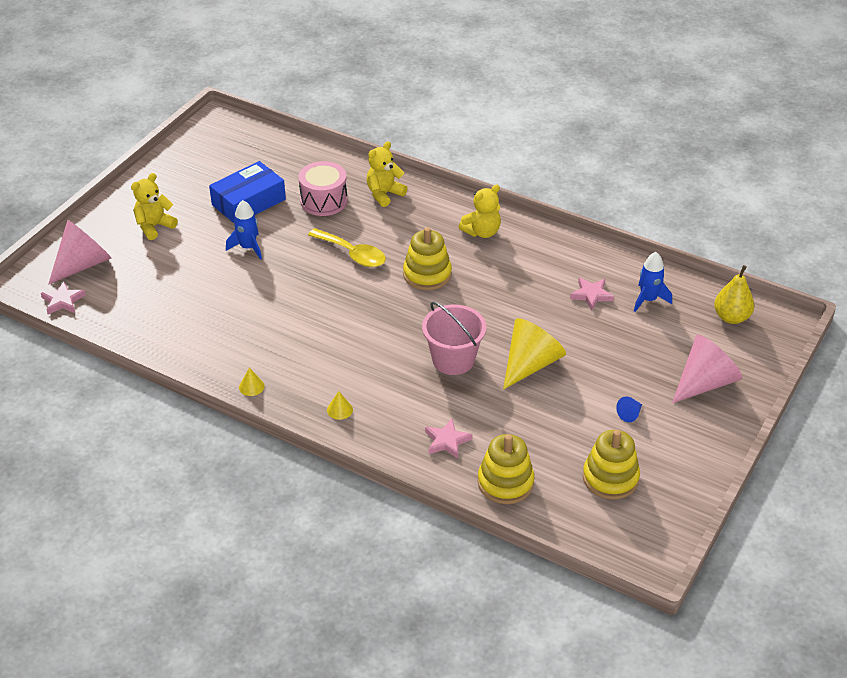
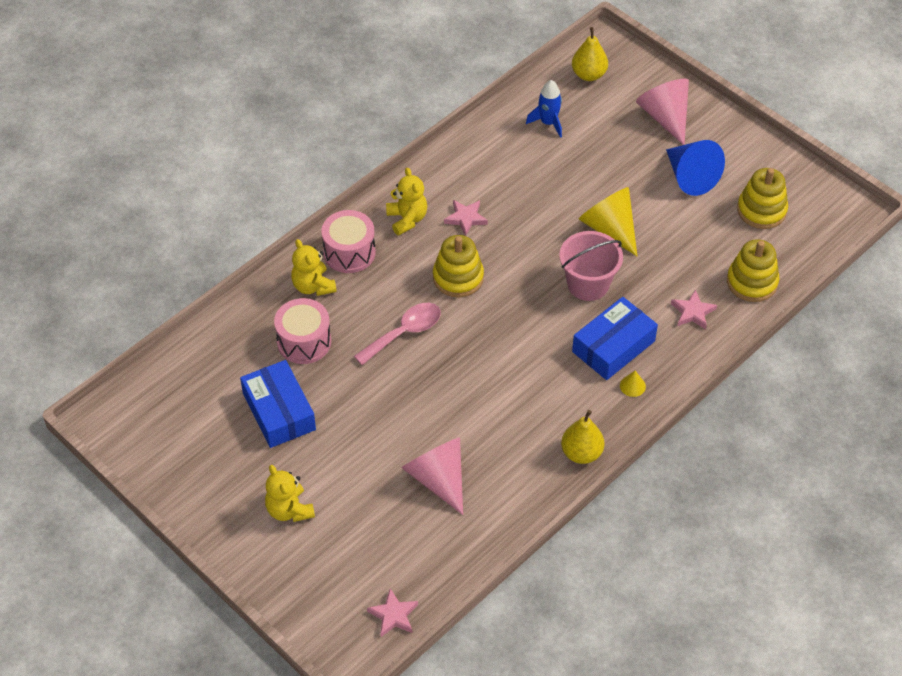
camera: 75 degrees left, 10 degrees up
pink cone [48,220,111,284] -> pink cone moved to [402,437,463,515]
blue rocket [226,200,262,260] -> none
yellow cone [239,368,265,396] -> yellow pear [561,410,604,464]
yellow spoon [308,228,386,267] -> pink spoon [354,303,441,365]
pink star [570,277,614,310] -> pink star moved to [444,200,488,236]
blue cone [616,396,642,422] -> blue cone [666,140,725,196], size x2.42
none -> pink drum [321,210,376,273]
none -> blue box [572,297,658,380]

